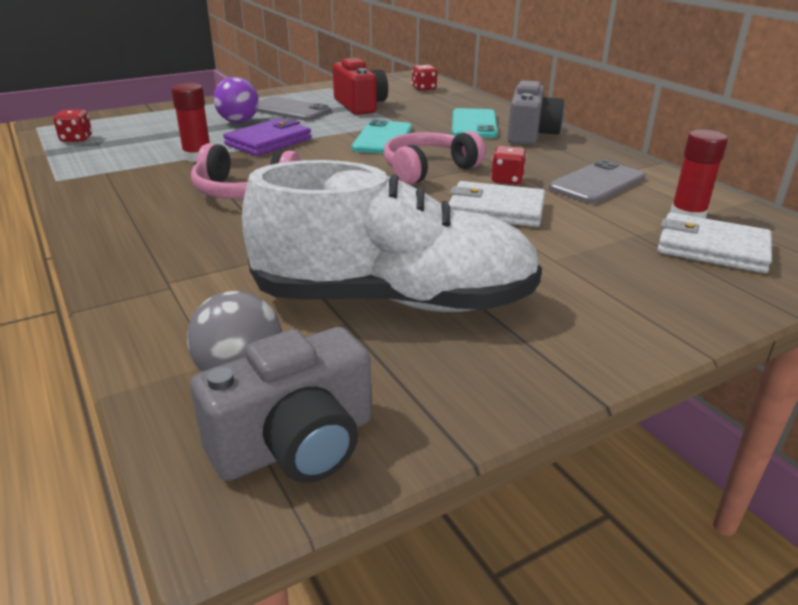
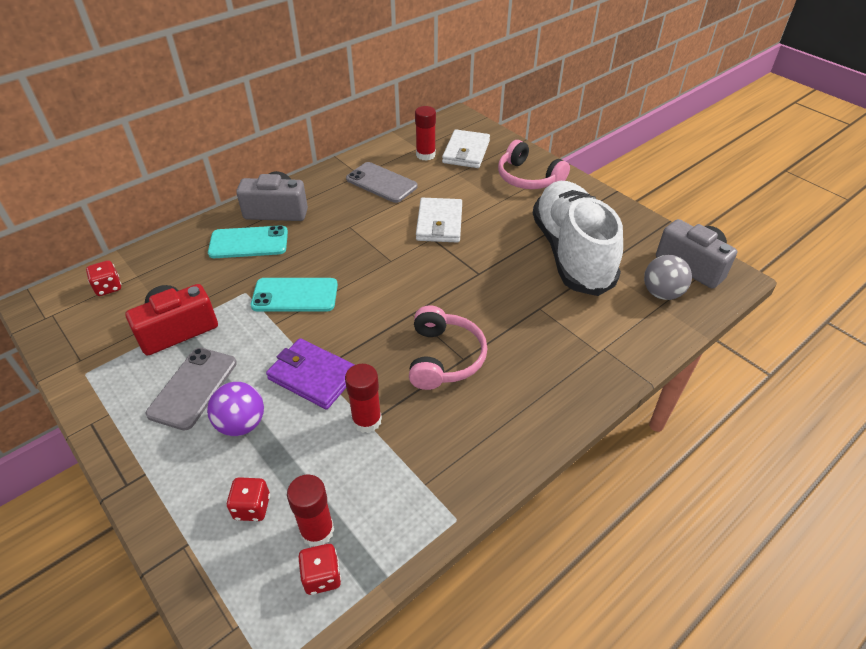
camera: 100 degrees left, 15 degrees up
pink headphones [383,131,485,185] -> pink headphones moved to [498,140,570,189]
red dice [491,146,527,185] -> red dice moved to [226,477,270,521]
none -> red glue stick [287,474,334,547]

